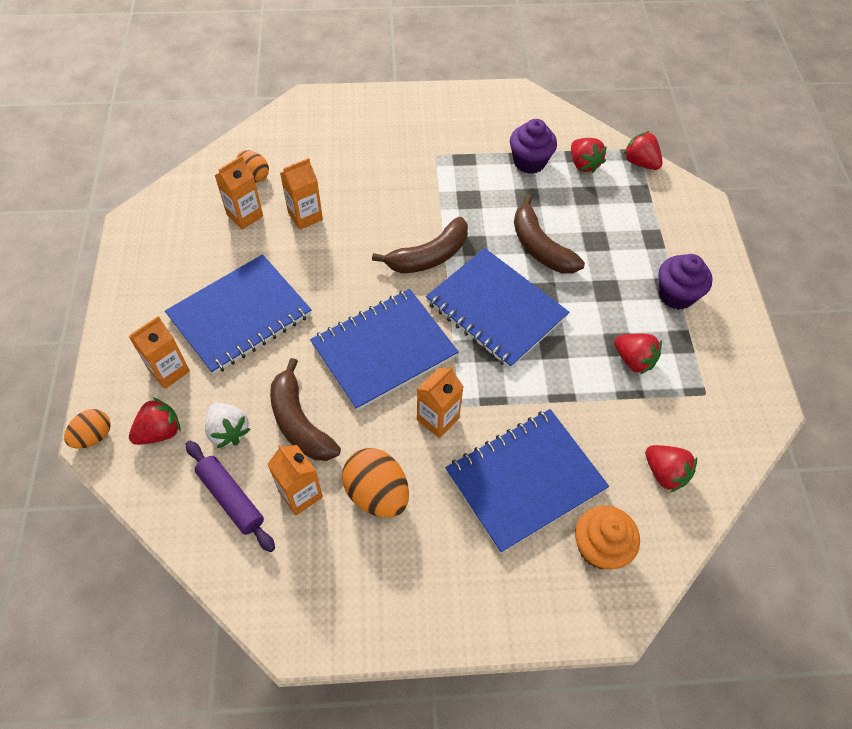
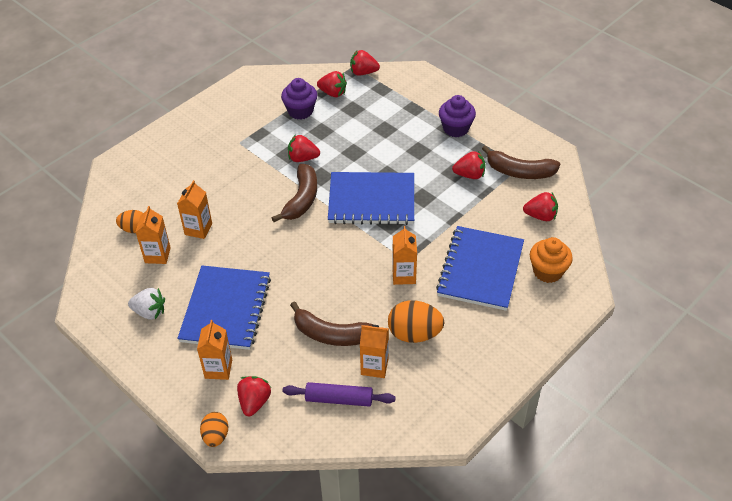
camera: 40 degrees left, 10 degrees down
white strawberry [205,402,251,448] -> white strawberry moved to [128,288,165,320]
blue notebook [310,289,459,411] -> none
brown banana [514,195,585,273] -> brown banana moved to [482,145,560,179]
none -> red strawberry [288,134,320,162]

